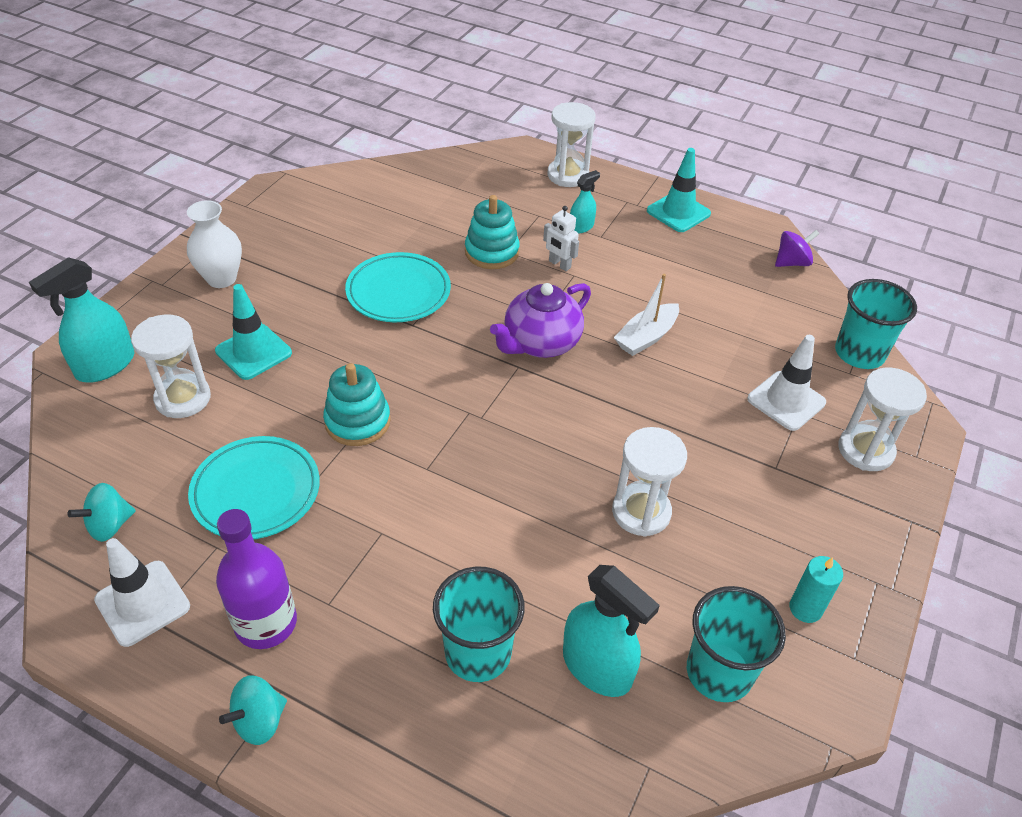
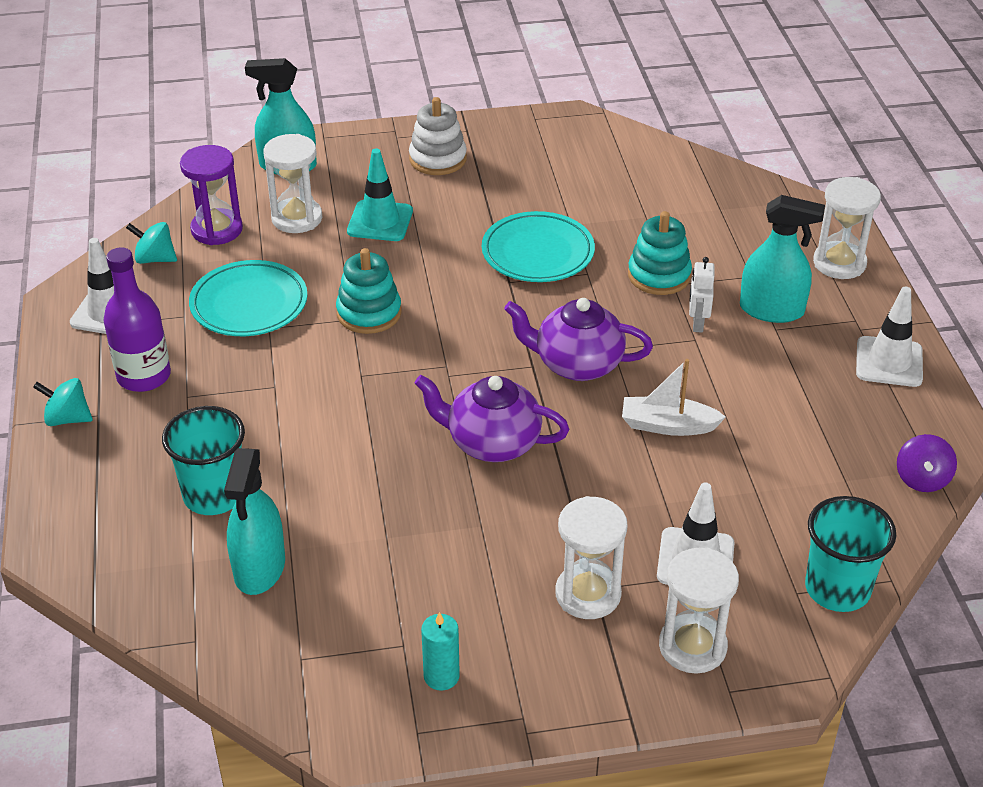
camera: 55 degrees right, 5 degrees down
white vase [187,200,242,288] -> white stacking toy [409,97,467,175]
turquoise spray bottle [570,170,600,234] -> turquoise spray bottle [740,195,825,323], size x1.80
white hourglass [612,427,687,537] -> white hourglass moved to [555,496,628,619]
turquoise traffic cone [647,148,711,232] -> white traffic cone [856,287,923,387]
turquoise cup [687,586,786,702] -> none
purple spinning top [775,230,819,267] -> purple spinning top turned 75 degrees clockwise [897,434,957,492]
none -> purple hourglass [180,145,243,245]
none -> purple teapot [415,375,569,462]

